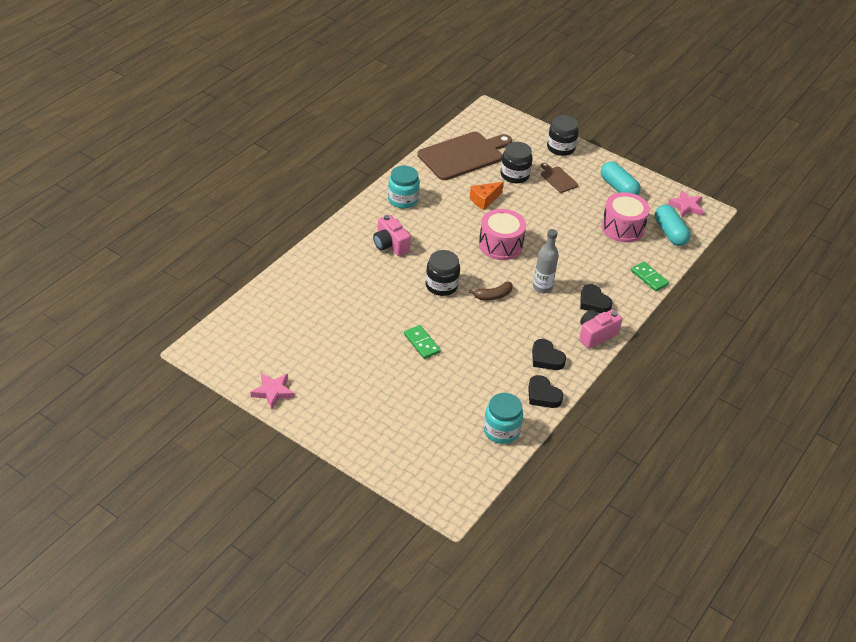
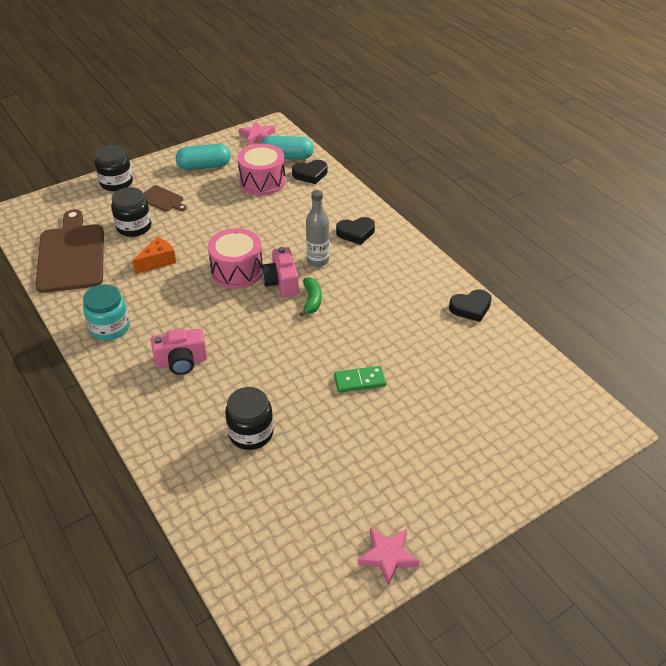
camera: 65 degrees left, 0 degrees up
black jar [426,250,460,296] -> black jar moved to [225,387,273,450]
brown banana [468,282,513,300] -> green banana [300,277,322,317]
orange cheese [470,182,504,210] -> orange cheese turned 120 degrees counterclockwise [132,237,176,274]
turquoise jar [483,393,523,444] -> none
black heart [532,339,566,370] -> black heart moved to [292,160,327,184]
brown cutting board [541,163,578,193] -> brown cutting board turned 135 degrees counterclockwise [144,185,187,212]
pink camera [579,309,622,349] -> pink camera moved to [261,247,299,297]
green domino [631,262,669,291] -> none

